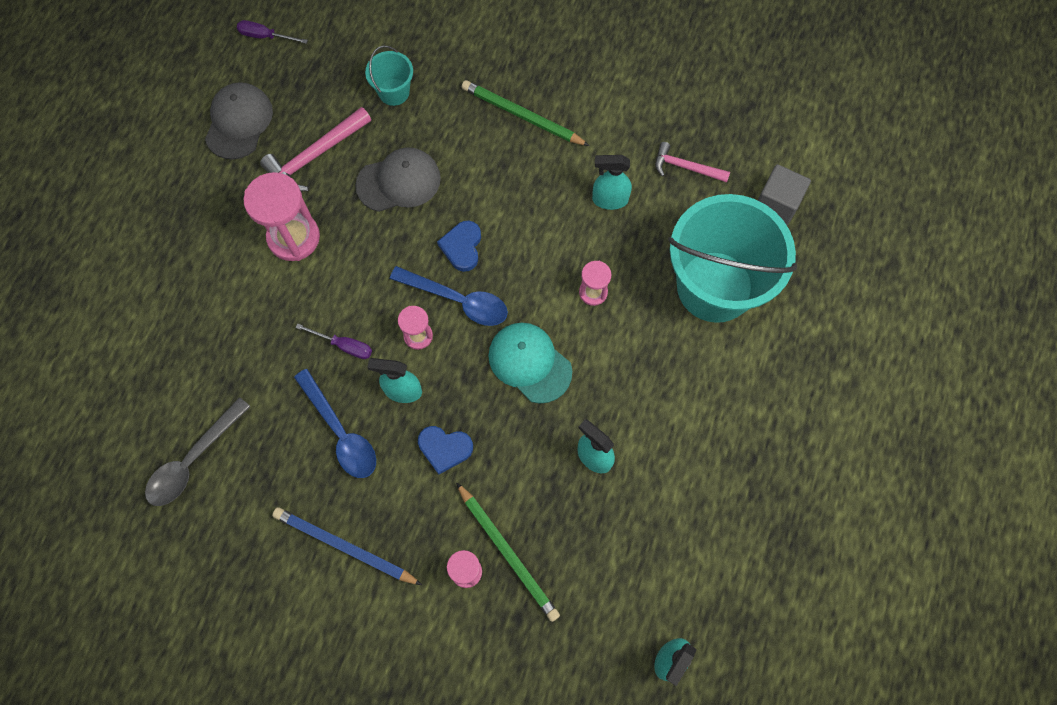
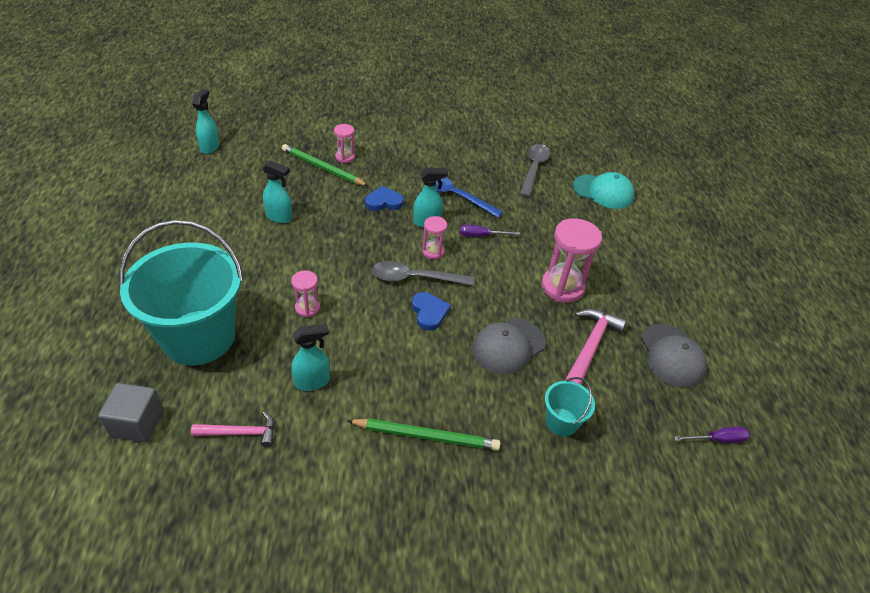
camera: 155 degrees right, 25 degrees down
blue pencil [272,507,422,585] -> none
blue spoon [390,266,508,326] -> grey spoon [372,261,474,286]
turquoise cap [489,323,572,403] -> turquoise cap moved to [573,172,634,209]

